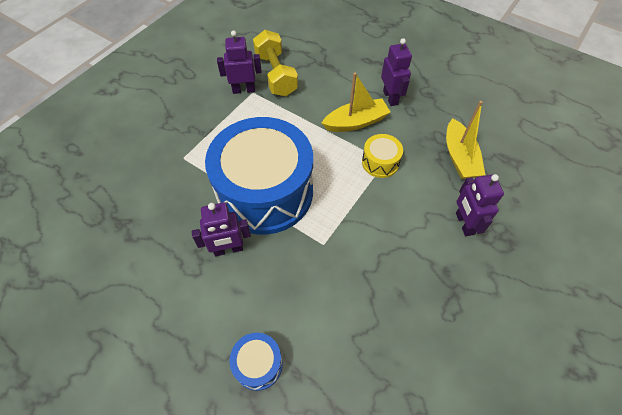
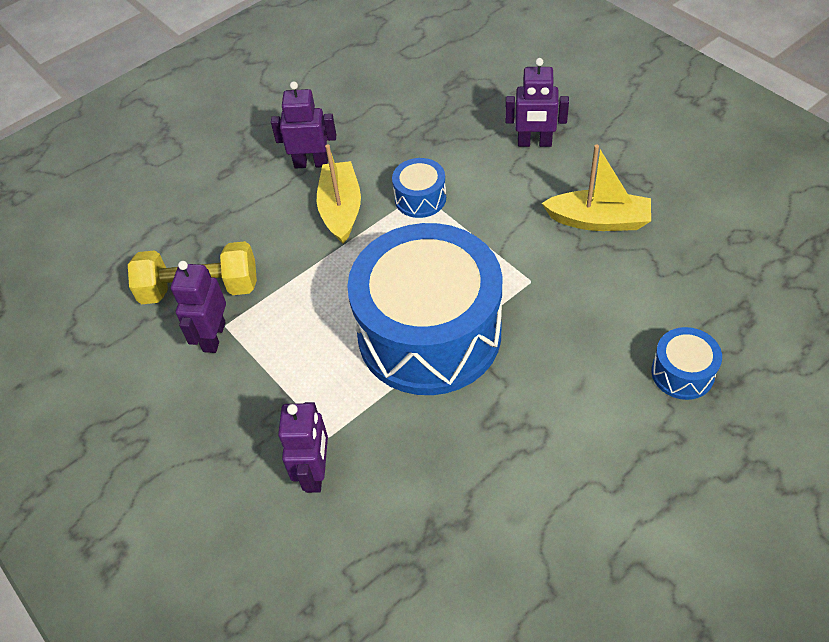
camera: 70 degrees left, 5 degrees down
purple robot [192,202,251,256] -> purple robot moved to [278,402,328,493]
yellow drum [362,134,403,178] -> blue drum [392,158,446,218]
yellow boat [446,101,485,179] -> yellow boat moved to [542,145,651,231]

